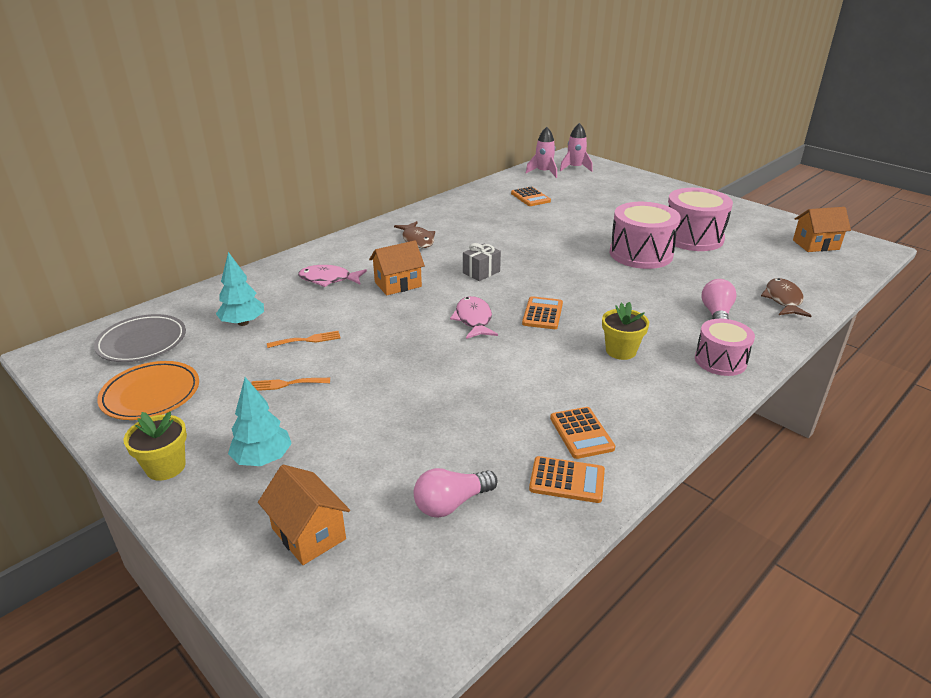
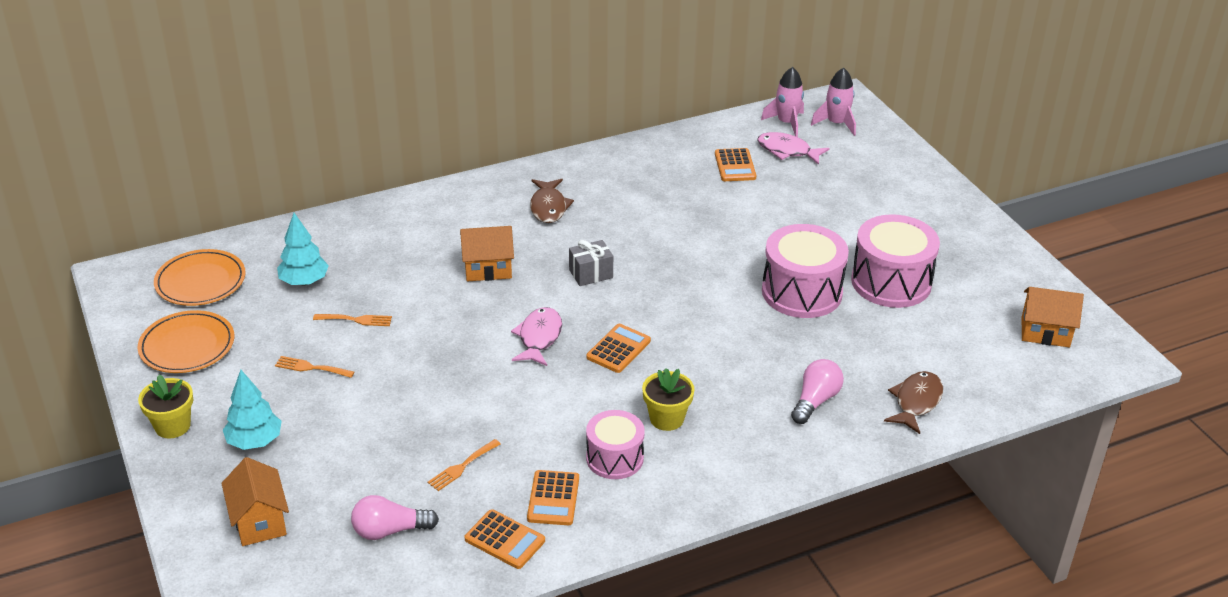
camera: 20 degrees right, 5 degrees up
grey plate [94,314,186,362] -> orange plate [154,249,246,306]
pink fish [298,265,367,287] -> pink fish moved to [757,132,830,165]
pink drum [695,319,755,376] -> pink drum moved to [586,410,645,479]
none -> orange fork [428,439,501,491]

